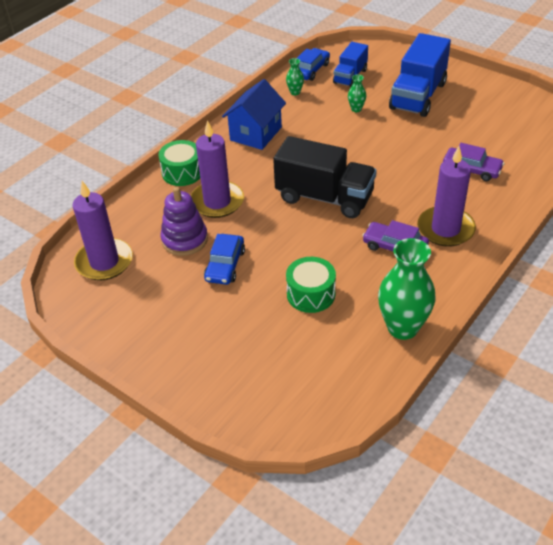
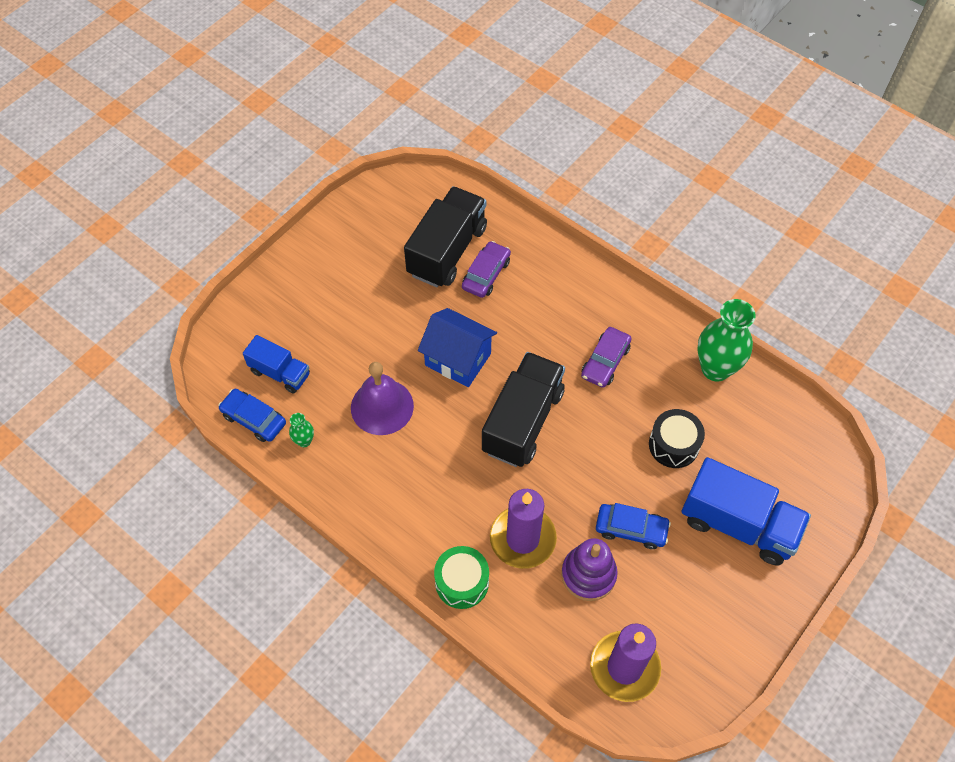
camera: 90 degrees left, 15 degrees up
blue house [222,79,286,150] -> blue house moved to [418,308,497,387]
green drum [286,257,336,313] -> black drum [649,409,705,468]
green vase [348,74,366,112] -> none
blue truck [389,33,451,117] -> blue truck moved to [681,457,811,566]
purple candle [417,146,476,247] -> none
none -> purple bell [351,362,414,435]
none -> black truck [404,186,487,287]

